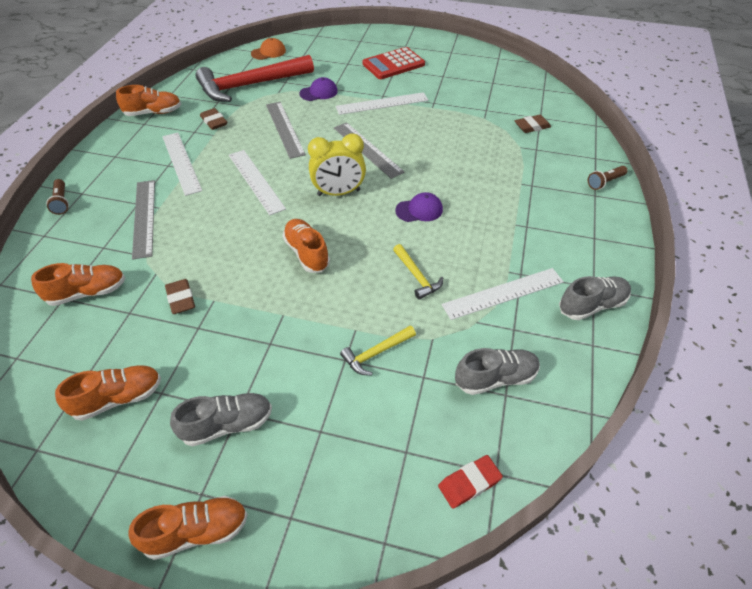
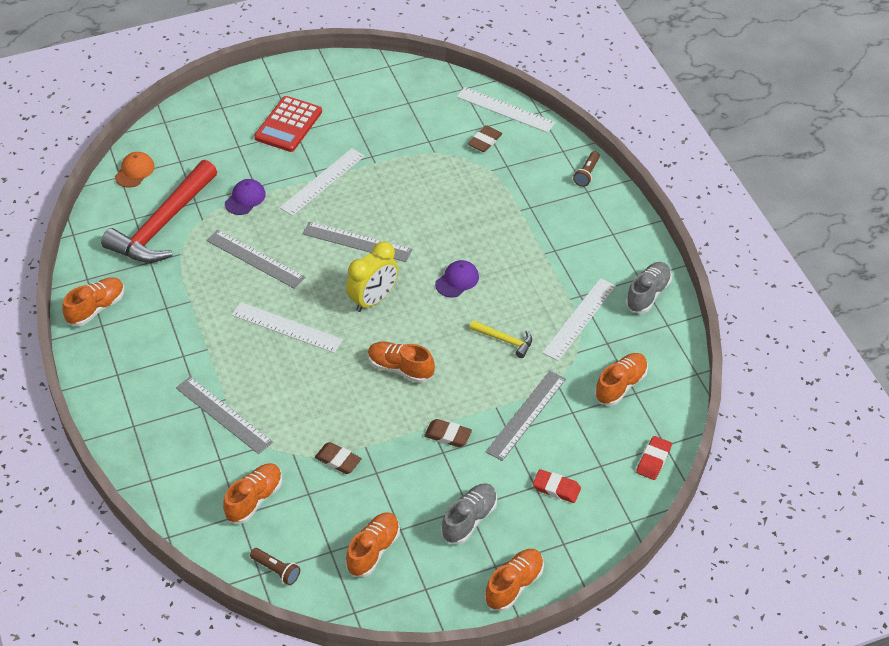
camera: 35 degrees left, 0 degrees up
brown flashlight [46,179,69,215] -> brown flashlight moved to [250,548,300,585]
white ruler [162,133,202,196] -> white ruler moved to [457,87,555,133]
brown eraser [200,108,227,130] -> brown eraser moved to [424,419,472,447]
yellow hammer [340,326,416,375] -> grey ruler [486,371,566,461]
grey shoe [455,348,540,395] -> orange shoe [595,353,648,406]
none -> red eraser [533,469,581,503]

